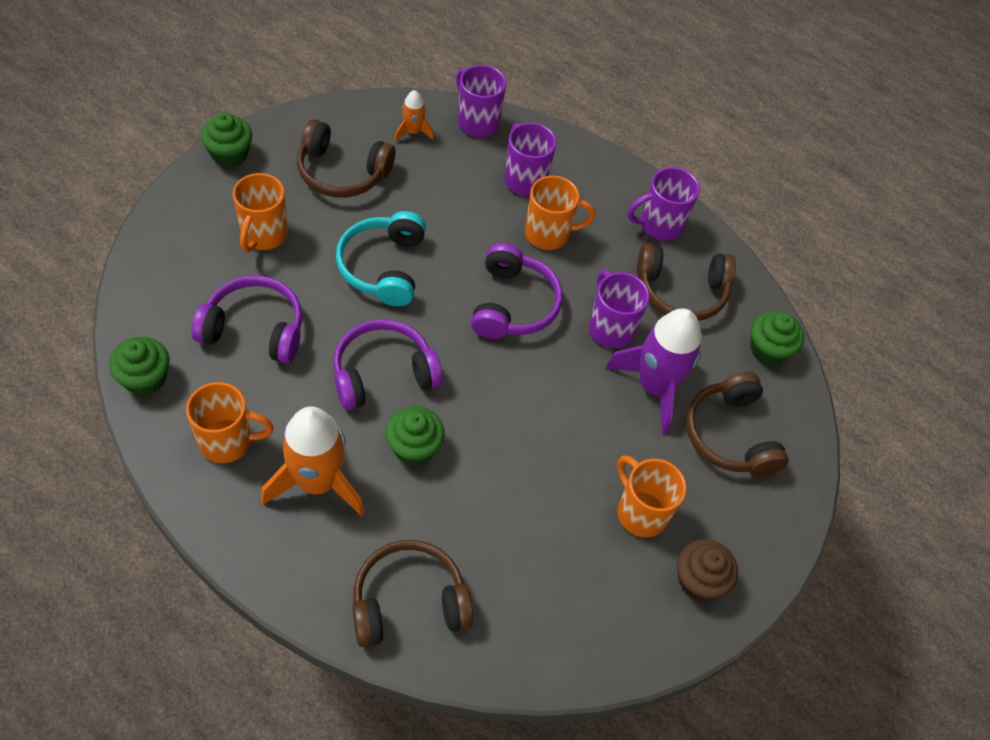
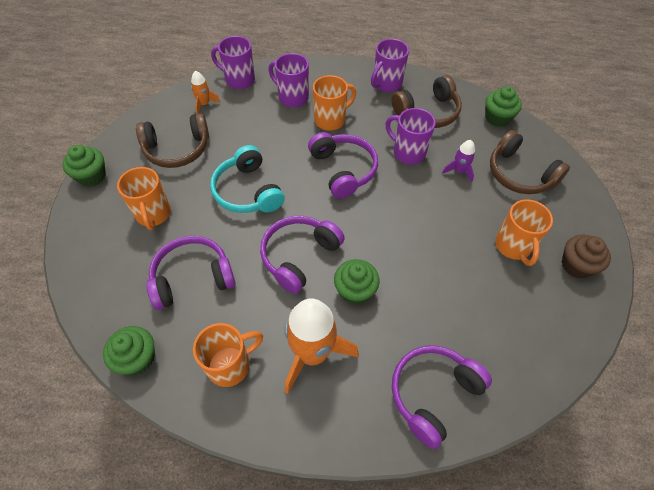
camera: 25 degrees left, 0 degrees up
brown headphones [352,540,473,647] -> purple headphones [392,345,492,449]
purple rocket [605,308,702,434] -> purple rocket [442,140,475,182], size x0.48
orange mug [617,455,687,538] -> orange mug turned 120 degrees counterclockwise [495,199,553,266]

